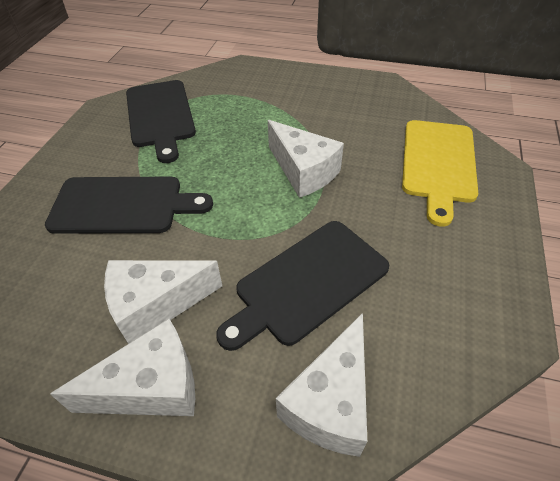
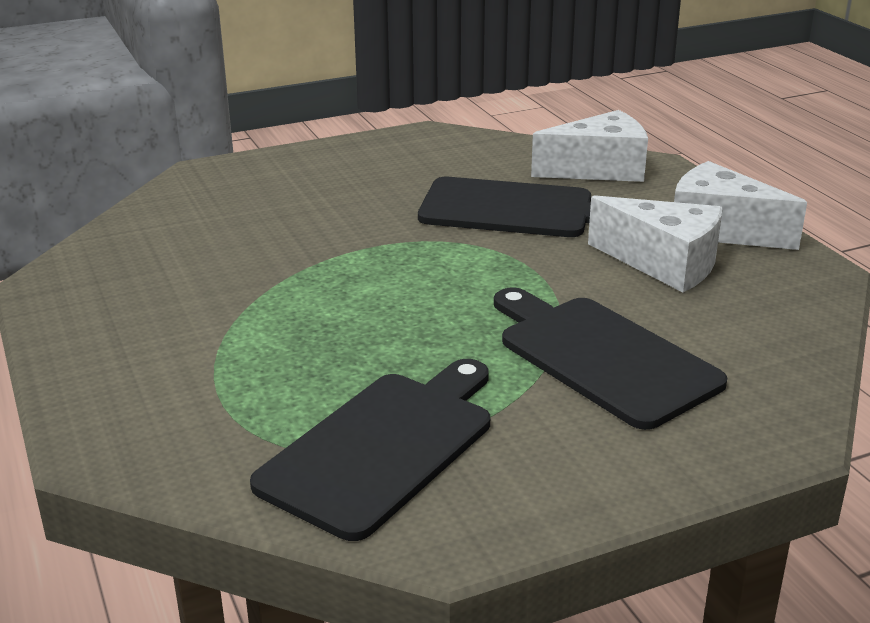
camera: 130 degrees left, 20 degrees down
white cheese [268,120,344,198] -> none
yellow cutting board [402,120,478,227] -> none

